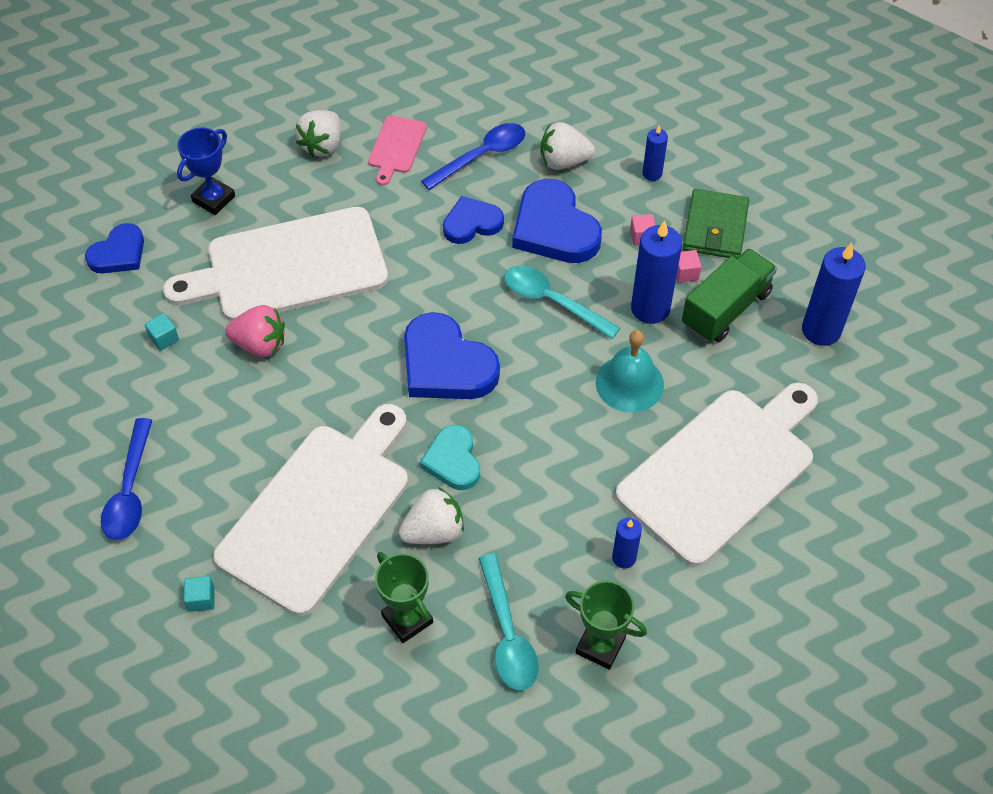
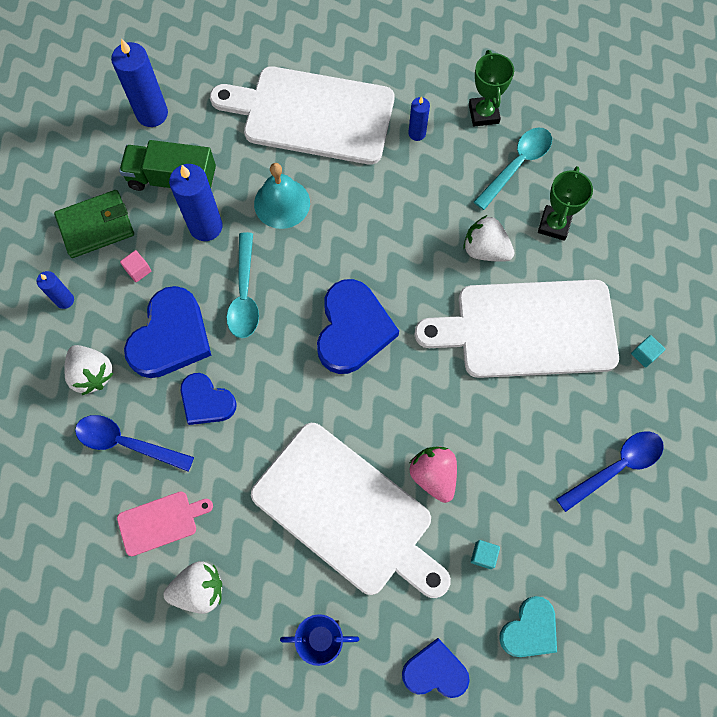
camera: 125 degrees left, 15 degrees up
turquoise heart [420,425,480,490] -> turquoise heart moved to [499,596,557,657]
pink cube [676,250,702,282] -> none

